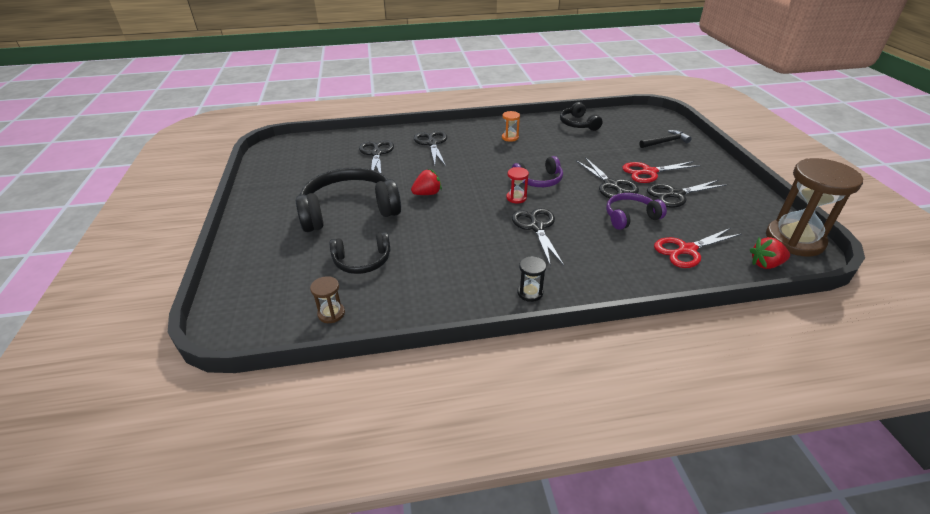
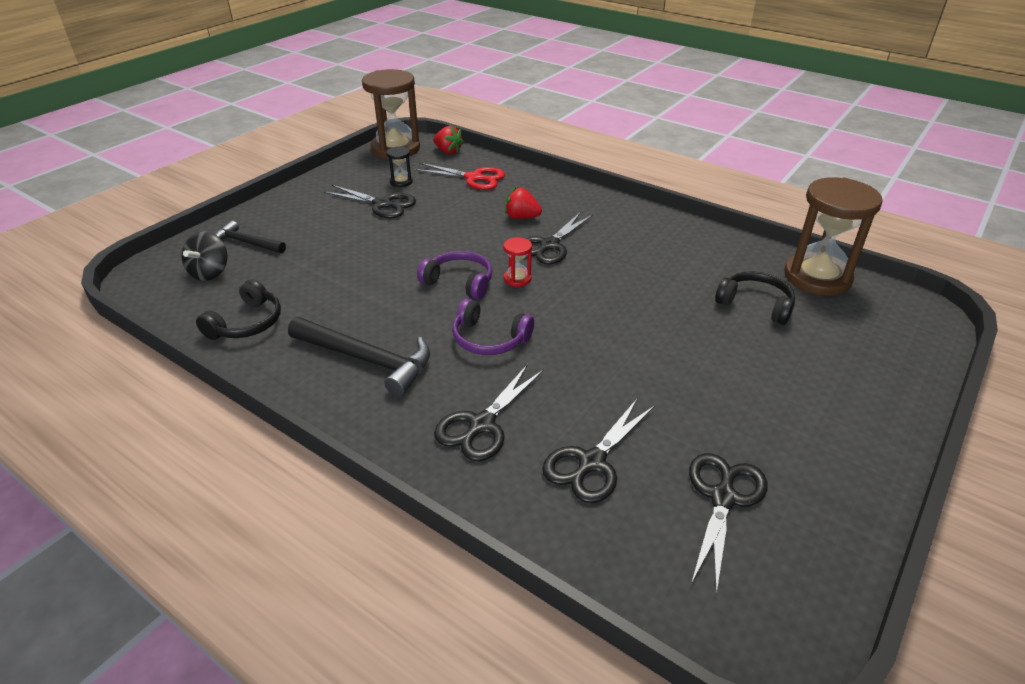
camera: 135 degrees left, 0 degrees up
black headphones [296,168,401,232] -> none
brown hourglass [310,276,345,323] -> brown hourglass [784,177,883,296], size x2.33
red strawberry [411,169,442,195] -> red strawberry moved to [505,187,542,219]
orange hourglass [502,111,520,142] -> black hammer [288,317,430,396]
black hourglass [517,256,546,302] -> black hourglass moved to [386,146,413,187]
black scissors [576,157,639,199] -> black scissors moved to [689,453,768,594]
purple headphones [606,193,667,230] -> purple headphones moved to [452,298,534,355]
red scissors [622,161,701,183] -> none
none -> black spinning top [182,231,227,281]

